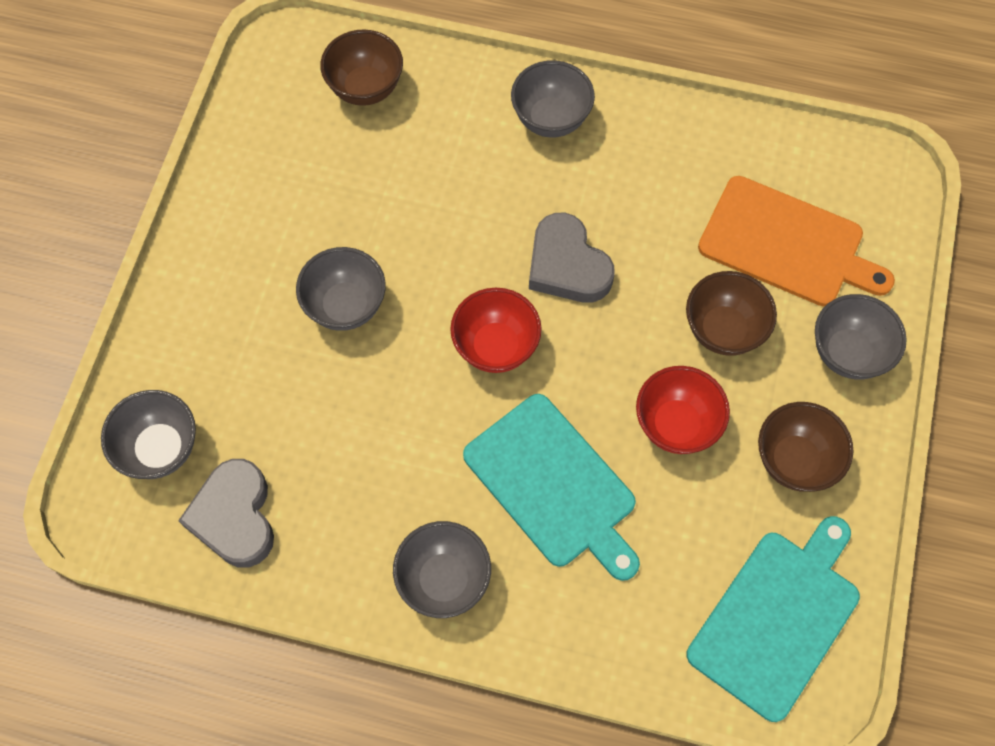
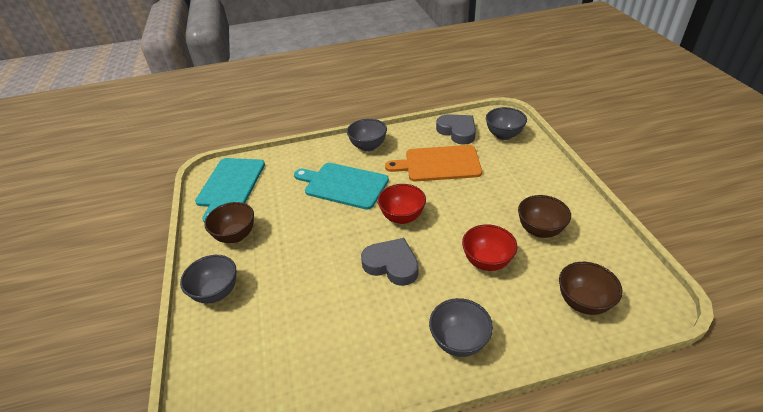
camera: 155 degrees right, 25 degrees down
grey bowl [296,247,386,331] -> none
red bowl [636,366,730,454] -> red bowl moved to [462,224,517,271]
brown bowl [686,271,777,356] -> brown bowl moved to [518,195,571,238]
orange cutting board [698,176,895,307] -> orange cutting board moved to [385,145,482,181]

